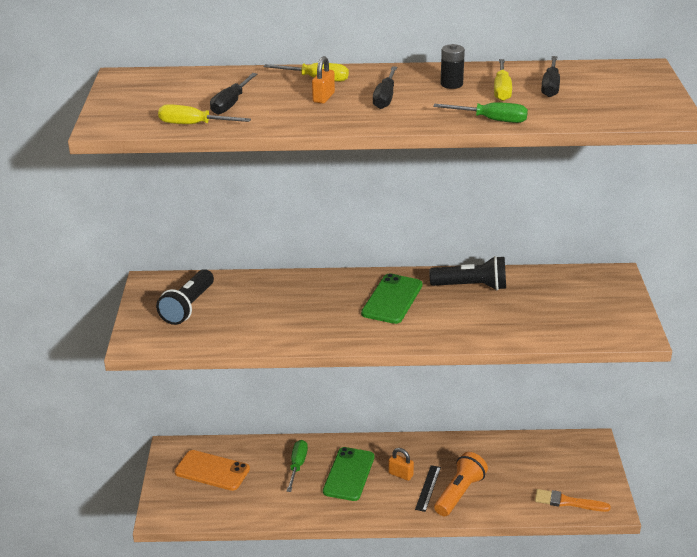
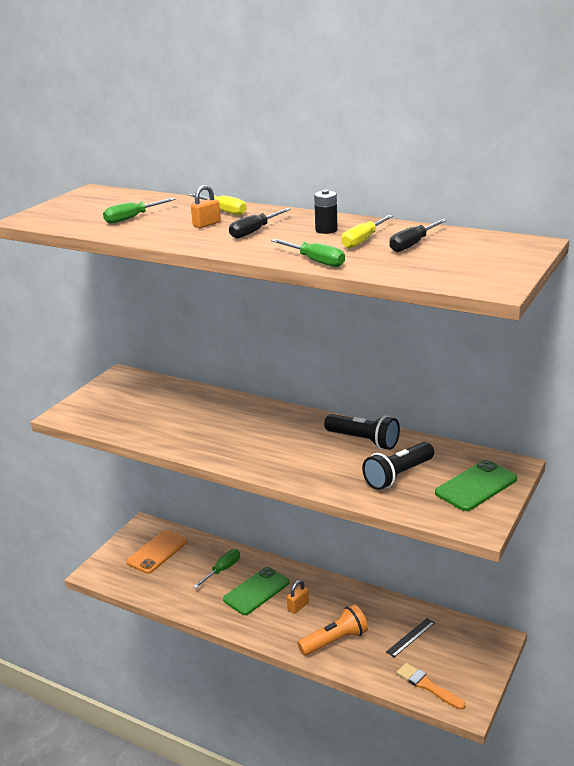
camera: 30 degrees right, 5 degrees down
black flashlight [156,269,214,325] -> black flashlight moved to [362,442,434,490]
yellow screwdriver [158,104,251,124] -> none
orange phone [174,450,250,491] -> orange phone turned 75 degrees clockwise [126,530,187,574]
black screwdriver [210,73,257,115] -> green screwdriver [103,198,176,224]
green phone [361,273,423,324] -> green phone moved to [435,460,517,511]
orange padlock [389,448,414,481] -> orange padlock turned 75 degrees clockwise [287,580,309,614]
black ruler [415,465,441,512] -> black ruler moved to [386,618,435,657]

